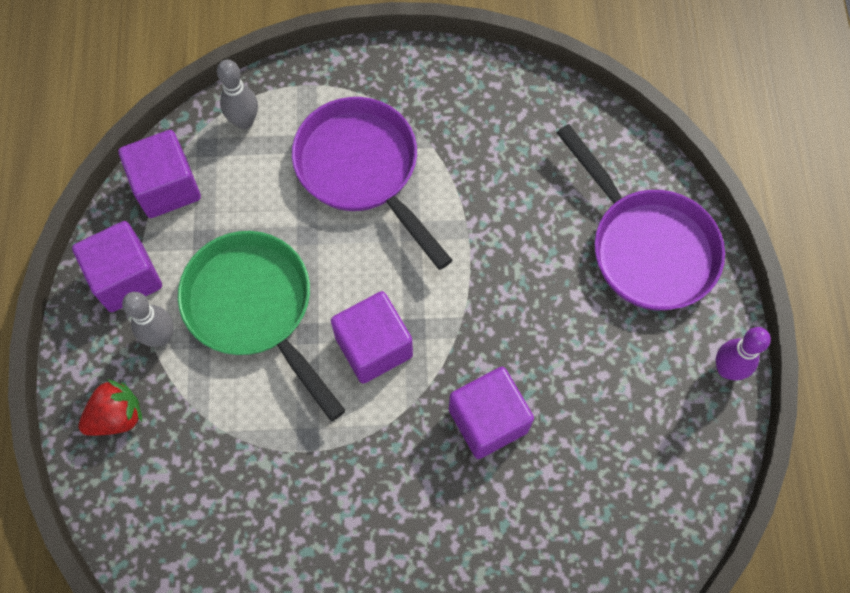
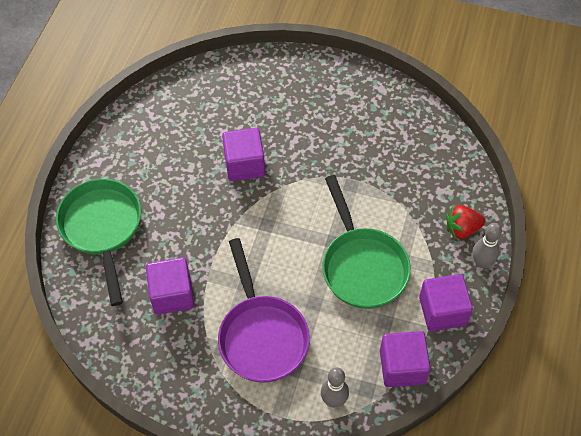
camera: 160 degrees left, 10 degrees down
grey bowling pin [122,292,174,347] -> grey bowling pin moved to [473,223,502,268]
purple cube [331,291,413,384] -> purple cube moved to [146,257,194,315]
purple pan [556,124,725,311] -> green pan [56,179,141,306]
purple bowling pin [716,327,771,381] -> none

